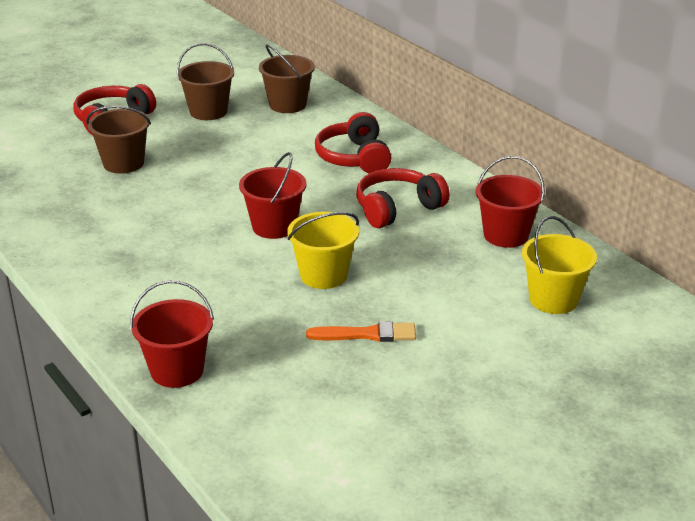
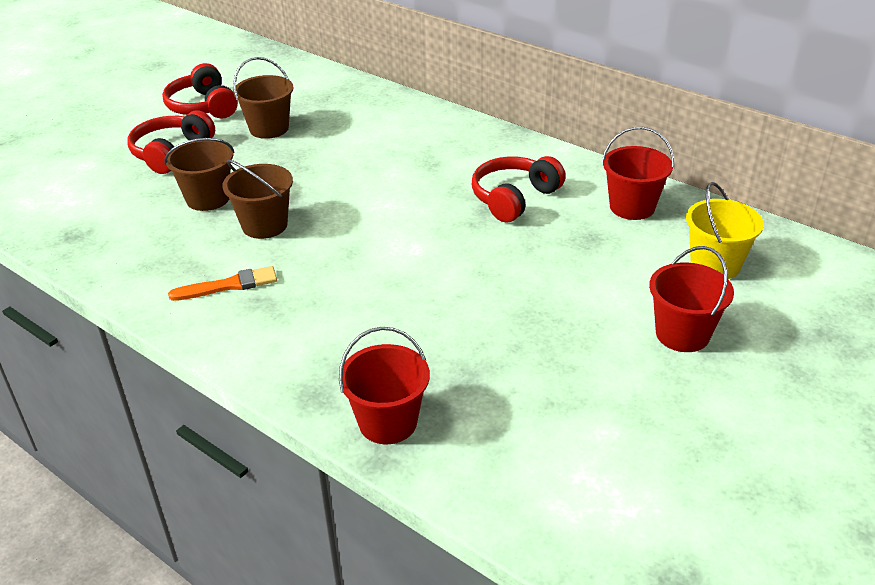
camera: 15 degrees left, 5 degrees up
red bucket [239,152,307,239] -> red bucket moved to [649,246,734,352]
brown bucket [259,44,315,113] -> brown bucket moved to [222,159,293,239]
yellow bucket [287,212,359,289] -> none
orange brush [306,321,416,342] -> orange brush moved to [168,266,277,301]
red headphones [315,112,392,173] -> red headphones moved to [162,63,238,119]

